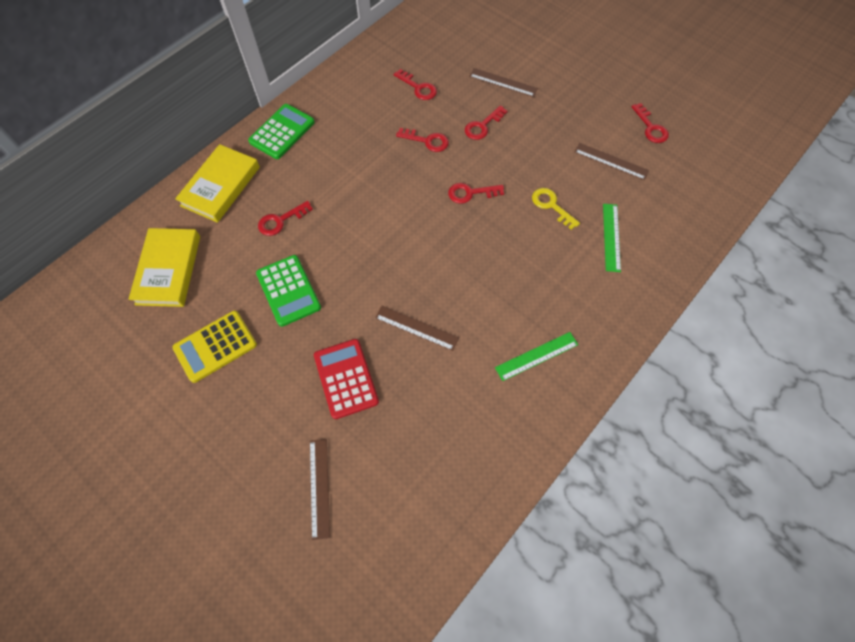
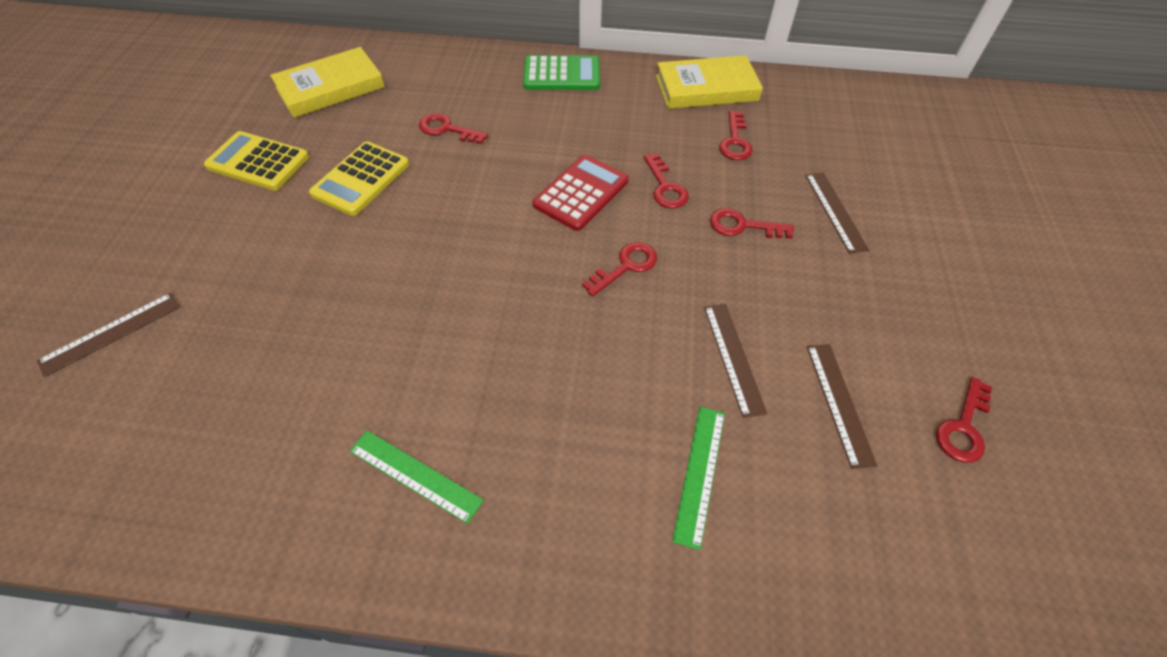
camera: 55 degrees right, 10 degrees down
yellow book [175,144,260,223] -> yellow book moved to [656,55,763,109]
green calculator [256,255,321,327] -> yellow calculator [309,141,409,216]
red calculator [314,339,379,419] -> red calculator moved to [533,155,628,231]
brown ruler [375,306,459,351] -> brown ruler moved to [704,304,767,418]
red key [448,183,504,204] -> red key turned 90 degrees clockwise [582,242,657,297]
yellow key [532,188,580,230] -> none
green ruler [603,204,621,272] -> green ruler turned 45 degrees counterclockwise [672,407,725,550]

